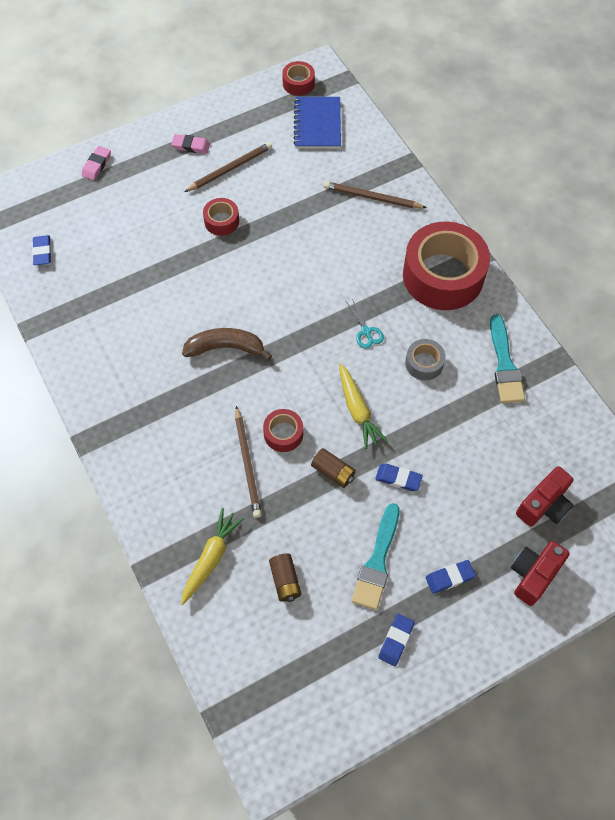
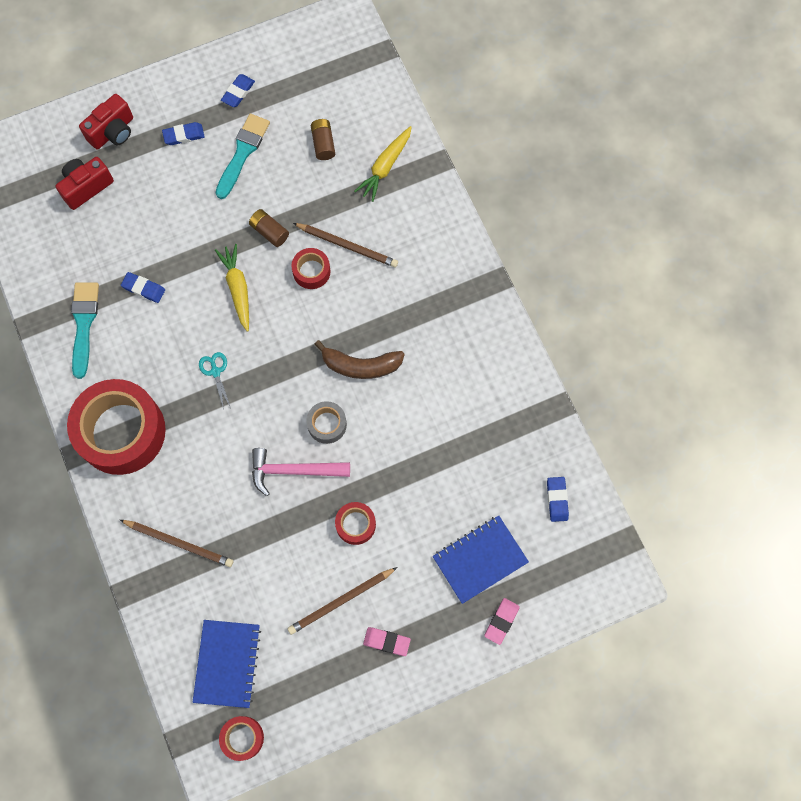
camera: 175 degrees left, 10 degrees up
brown pencil [235,406,262,518] -> brown pencil turned 120 degrees clockwise [293,223,398,268]
blue eraser [375,464,423,491] -> blue eraser moved to [121,272,165,303]
grey tape [405,339,445,380] -> grey tape moved to [306,401,347,444]
none -> pink hammer [252,448,350,496]
none -> blue notebook [433,516,529,604]

